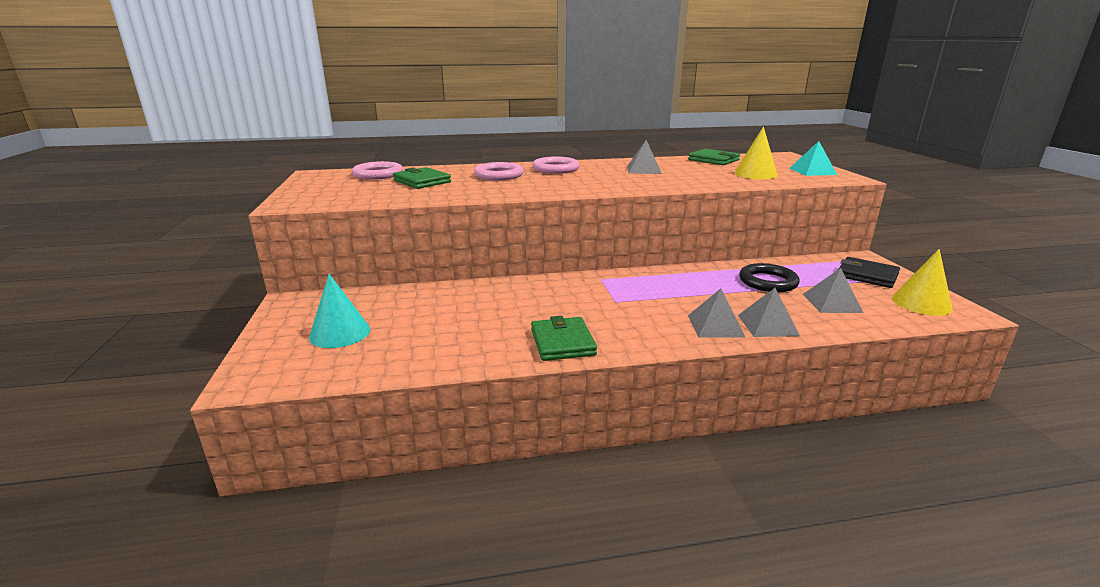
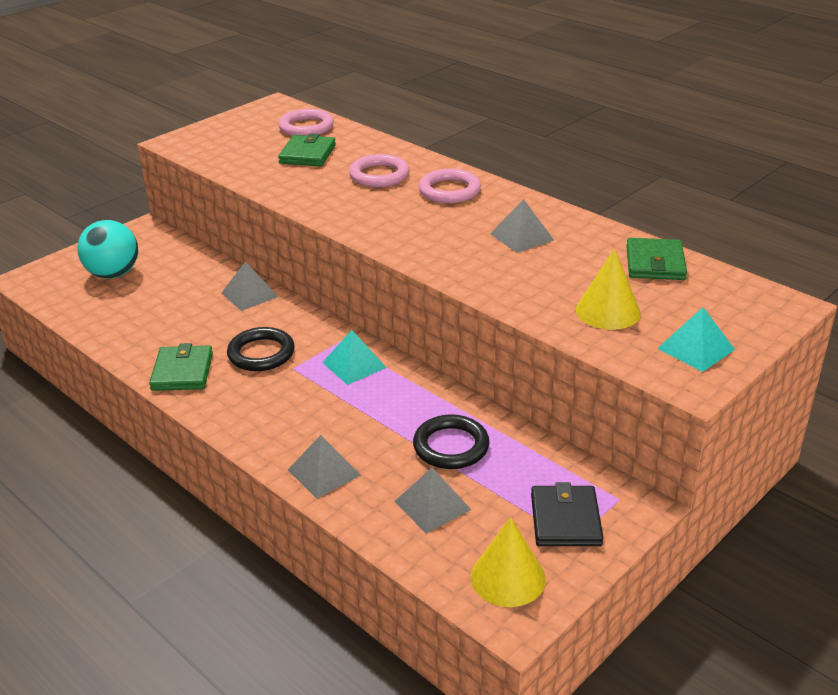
camera: 55 degrees right, 10 degrees up
turquoise cone [309,274,370,348] -> turquoise ball [77,220,138,279]
green wallet [531,316,597,361] -> green wallet turned 45 degrees counterclockwise [149,343,213,391]
grey pyramid [688,289,745,337] -> grey pyramid moved to [222,261,278,311]
none -> black ring [227,327,295,371]
none -> turquoise pyramid [322,330,387,385]

